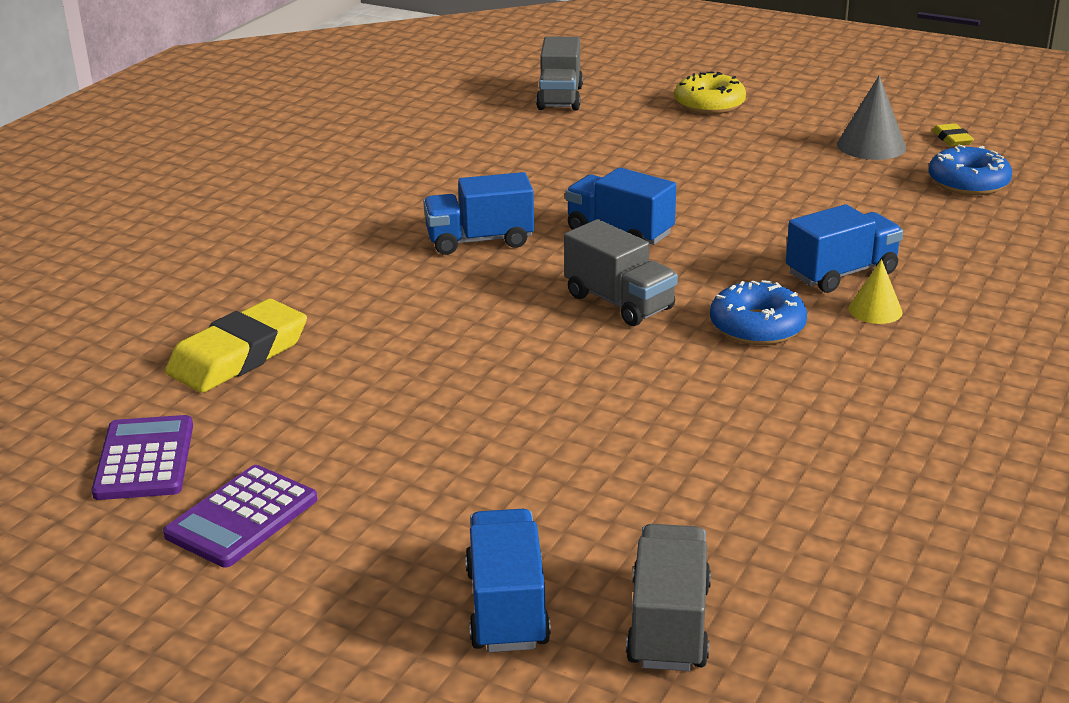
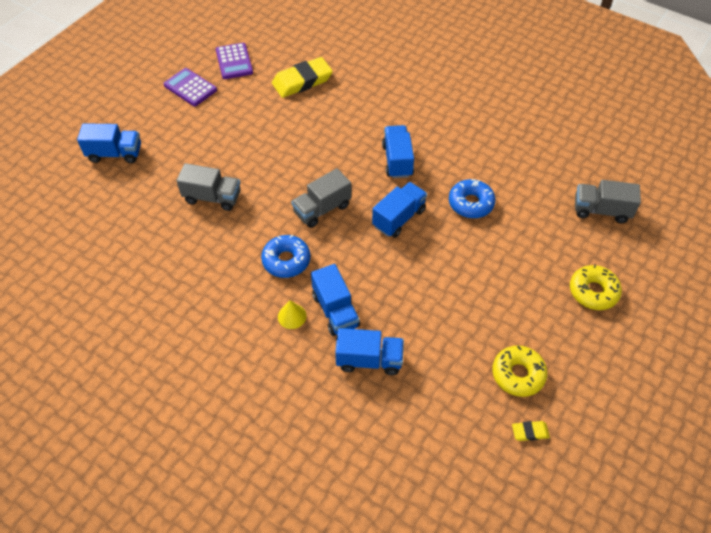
camera: 95 degrees right, 25 degrees up
purple calculator [92,415,193,500] -> purple calculator turned 75 degrees clockwise [216,43,253,79]
yellow eraser [165,299,307,393] -> yellow eraser turned 75 degrees counterclockwise [272,57,333,98]
grey truck [626,524,711,671] -> grey truck moved to [176,163,241,211]
grey cone [837,75,906,160] -> yellow donut [492,345,548,397]
blue donut [928,145,1012,195] -> blue donut moved to [449,179,496,218]
none -> blue truck [335,328,404,375]

